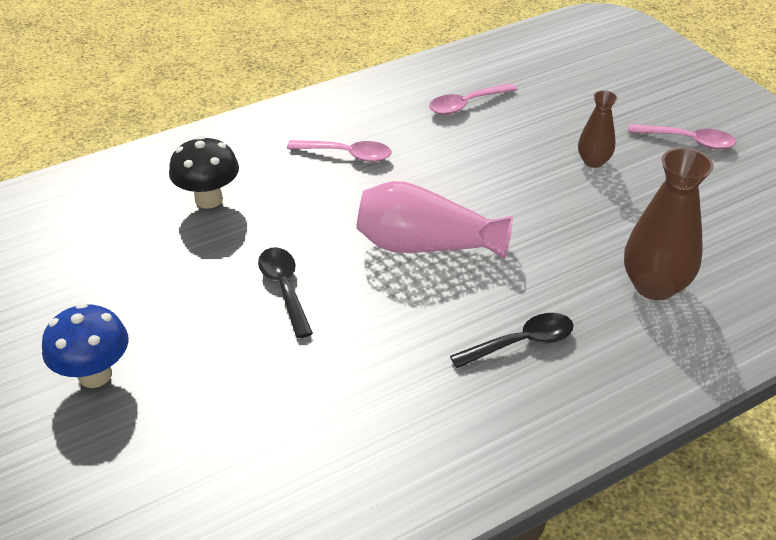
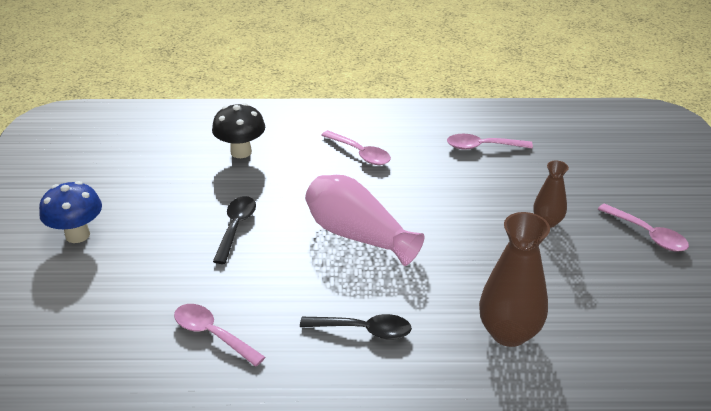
camera: 30 degrees right, 5 degrees down
none -> pink spoon [174,304,265,367]

